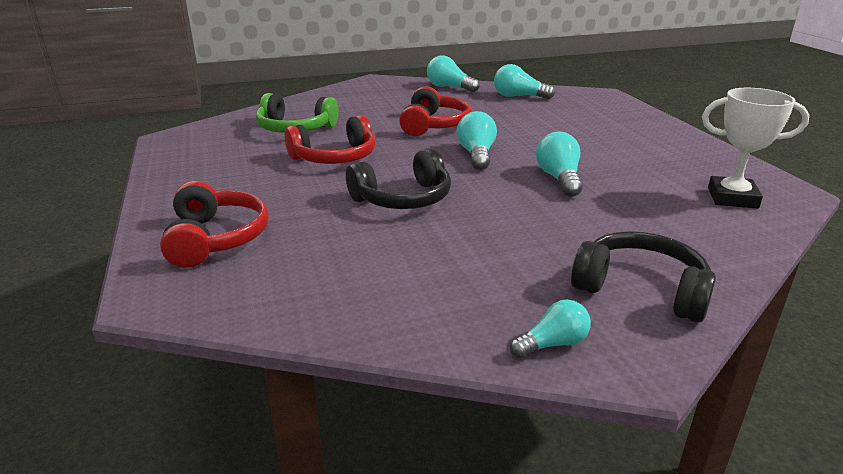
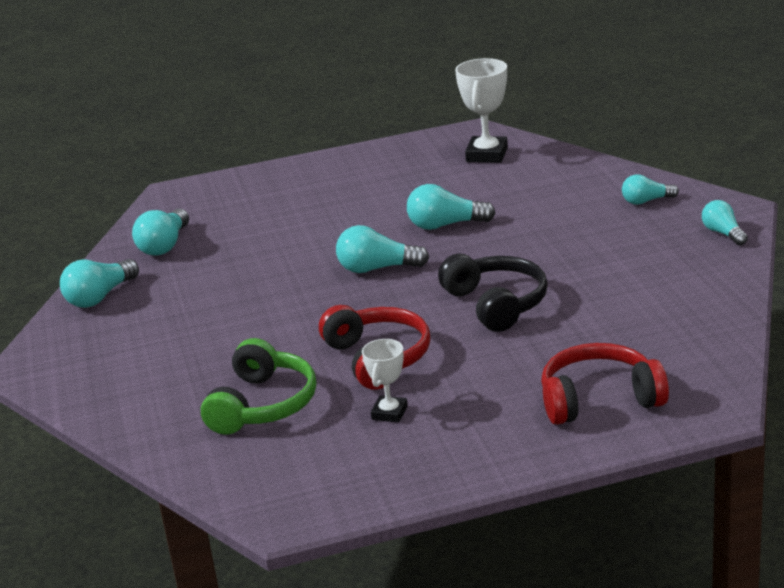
camera: 85 degrees left, 0 degrees up
red headphones [399,86,471,136] -> none
black headphones [571,231,716,323] -> turquoise light bulb [622,174,679,205]
none -> white trophy [362,339,408,423]

